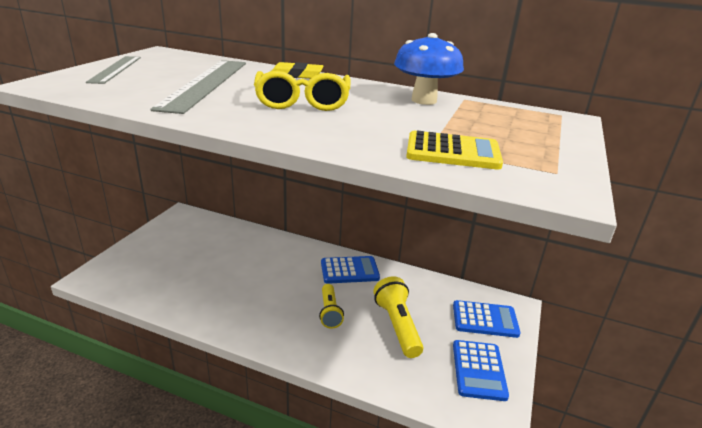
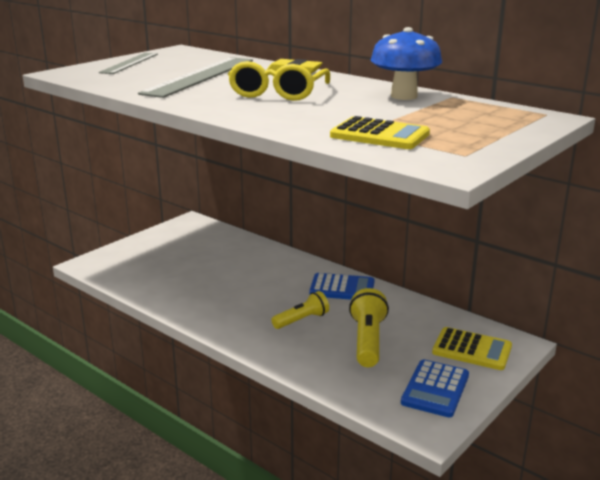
camera: 20 degrees right, 5 degrees down
yellow flashlight [319,284,344,329] -> yellow flashlight turned 135 degrees counterclockwise [271,291,329,329]
blue calculator [453,300,521,338] -> yellow calculator [432,327,512,370]

